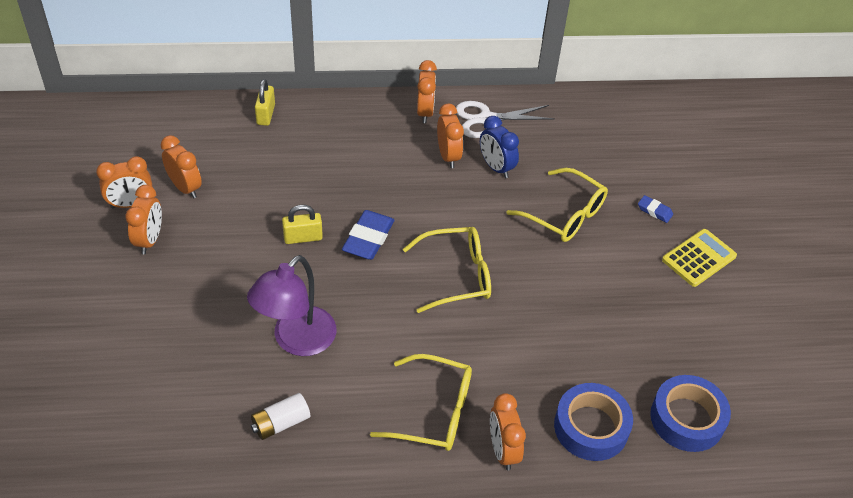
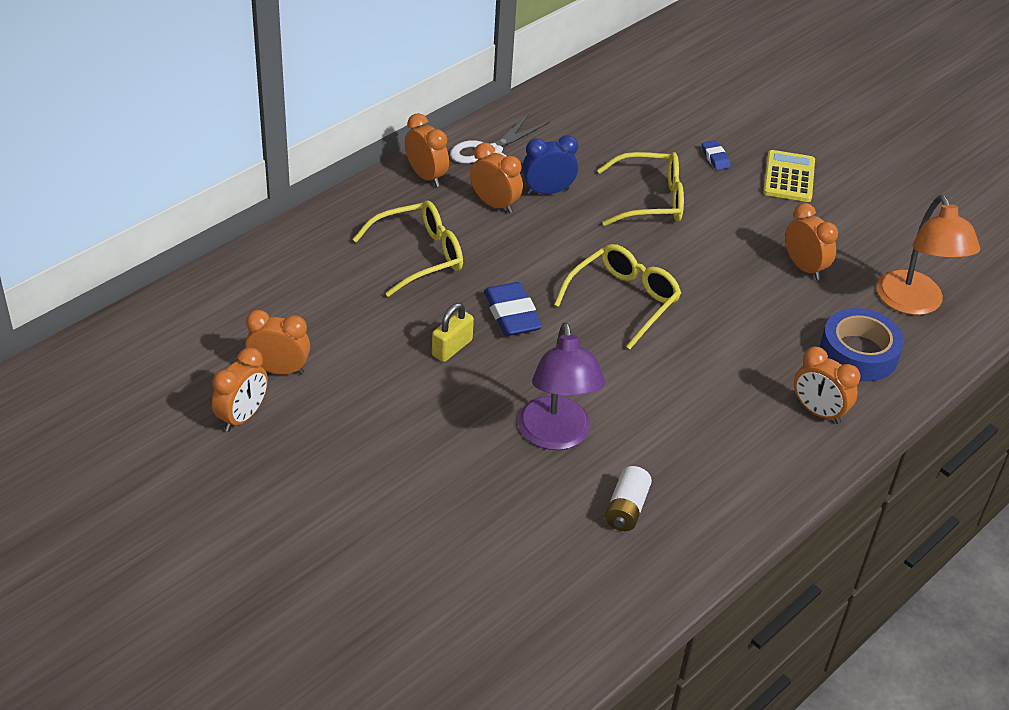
camera: 40 degrees left, 5 degrees down
orange clock [125,185,162,254] -> orange clock moved to [785,203,838,280]
yellow padlock [255,79,275,126] -> none
yellow glasses [370,354,472,451] -> yellow glasses moved to [353,200,463,297]
blue clock [480,116,519,178] -> blue clock turned 150 degrees clockwise [522,135,578,195]
blue eraser [638,195,673,223] -> blue eraser turned 75 degrees clockwise [702,140,731,170]
blue tape [650,375,731,452] -> orange lamp [877,195,980,315]

